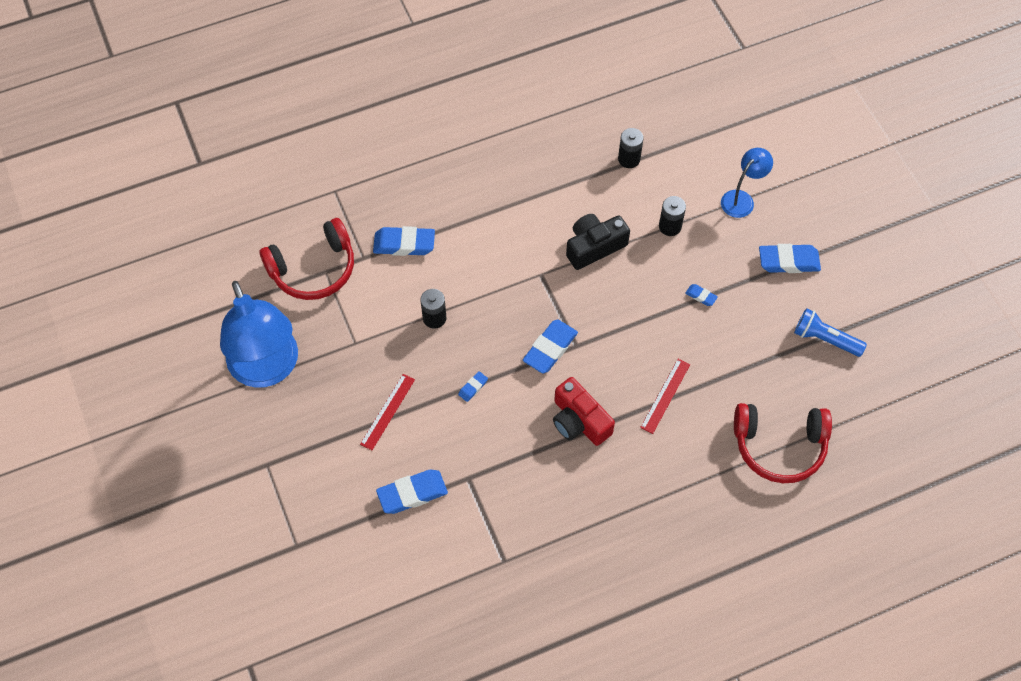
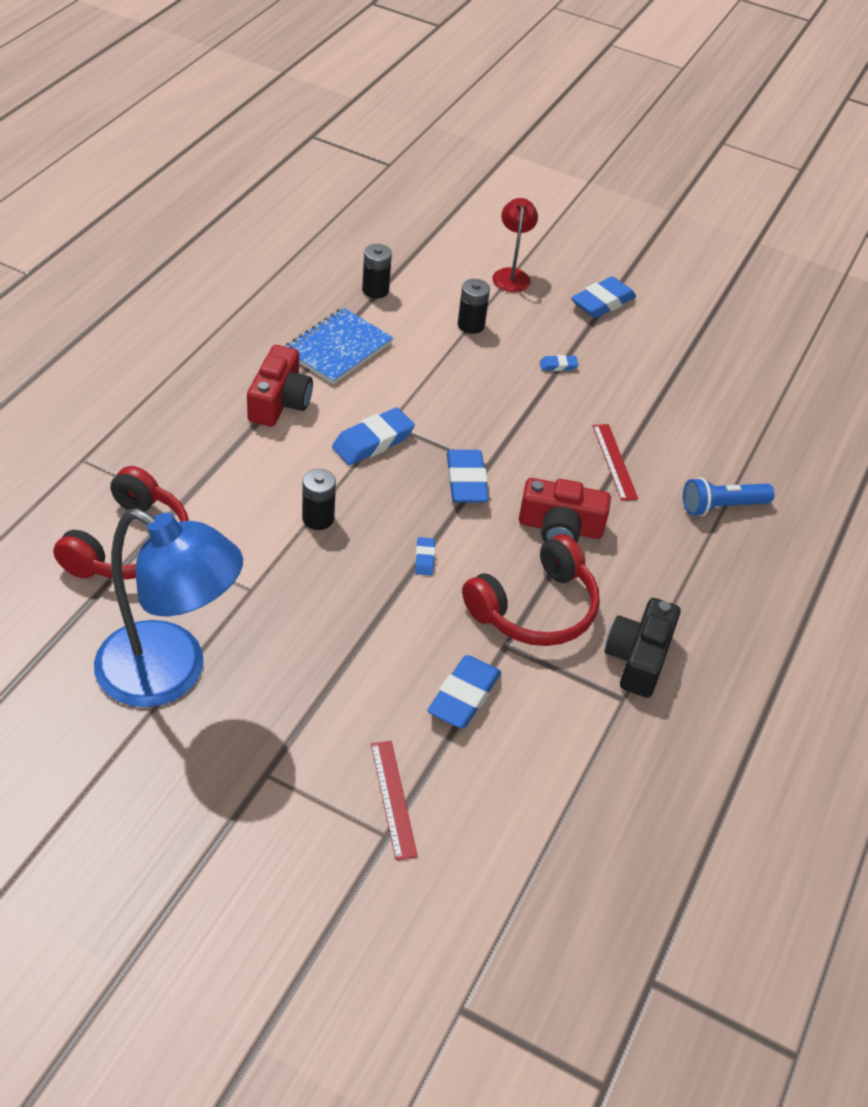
camera: 45 degrees left, 15 degrees down
red ruler [360,374,415,450] -> red ruler moved to [371,741,418,860]
blue eraser [373,226,435,256] -> blue eraser moved to [332,407,415,465]
black camera [566,214,630,270] -> black camera moved to [605,598,681,698]
blue lamp [721,148,773,218] -> red lamp [492,198,538,292]
red headphones [734,403,832,483] -> red headphones moved to [462,534,600,646]
blue flashlight [794,308,867,357] -> blue flashlight moved to [683,477,775,516]
none -> red camera [247,345,313,427]
none -> blue notebook [285,308,393,384]

